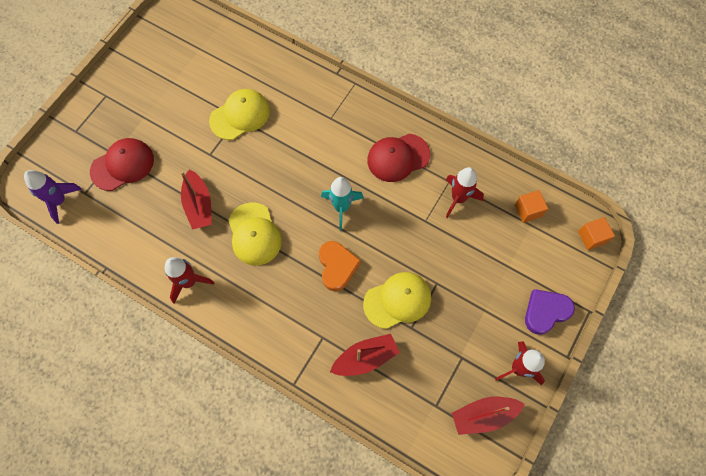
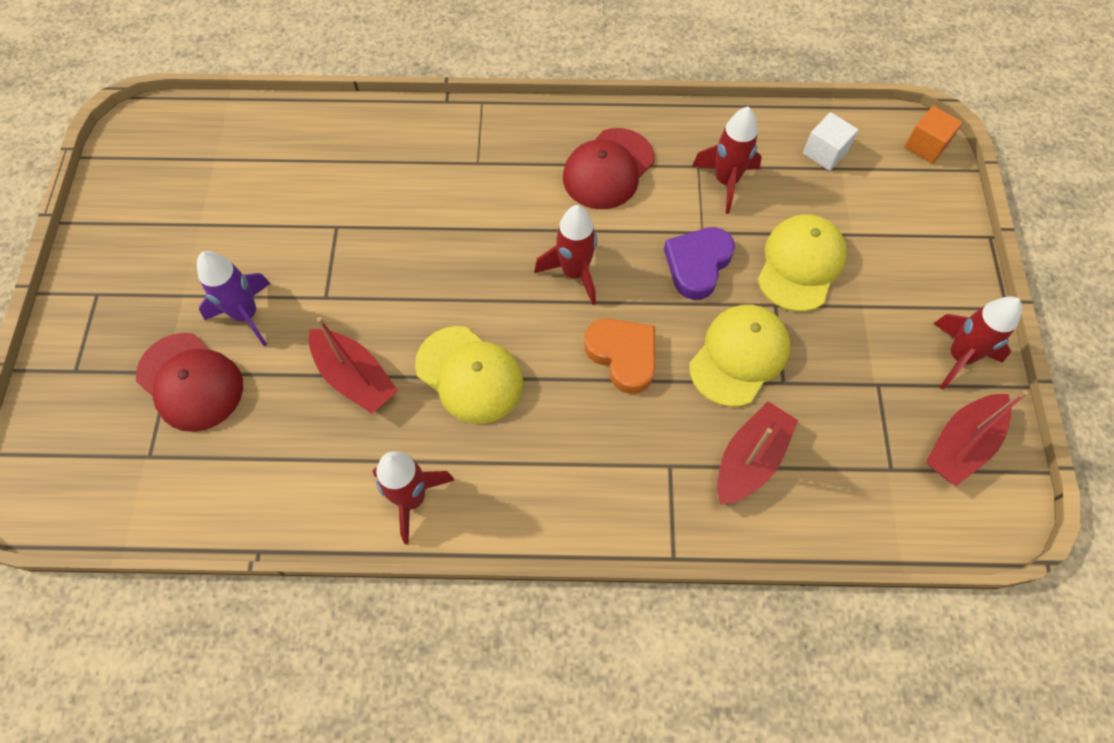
camera: 30 degrees left, 5 degrees down
purple rocket [24,170,82,224] -> purple rocket moved to [197,251,271,346]
red cap [90,138,154,191] -> red cap turned 105 degrees clockwise [136,333,243,432]
yellow cap [209,89,270,140] -> yellow cap moved to [758,214,847,312]
turquoise rocket [321,177,364,231] -> red rocket [534,205,597,305]
orange cube [515,190,548,223] -> white cube [803,112,858,171]
purple heart [525,289,575,335] -> purple heart moved to [664,227,735,300]

